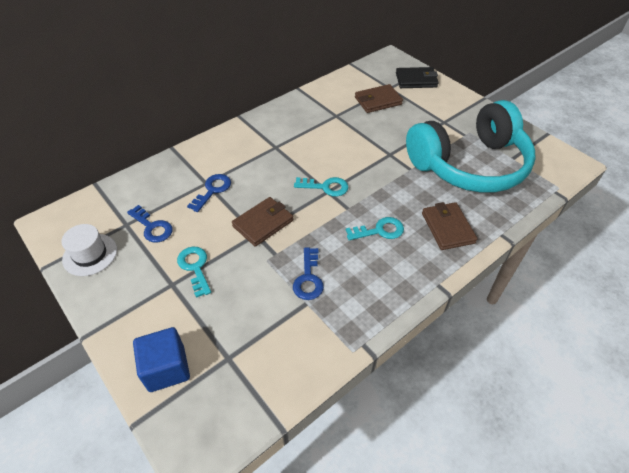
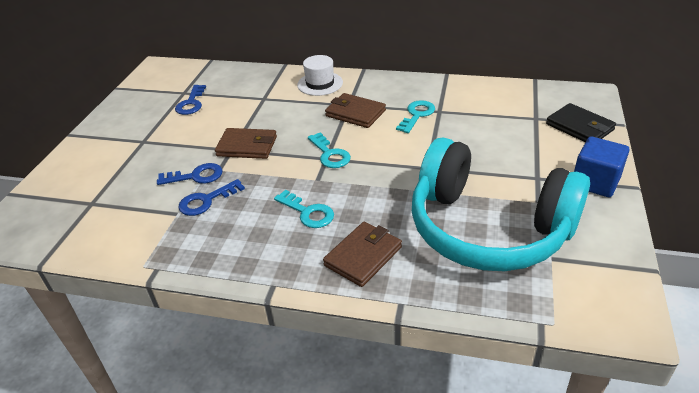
camera: 55 degrees right, 10 degrees down
white hat [61,224,117,276] -> white hat moved to [297,55,343,96]
blue cube [133,327,190,392] -> blue cube moved to [574,136,630,197]
turquoise key [177,247,211,298] -> turquoise key moved to [396,100,435,133]
blue key [187,174,231,212] -> blue key moved to [157,163,222,185]
brown wallet [355,84,403,113] -> brown wallet moved to [325,93,386,128]

